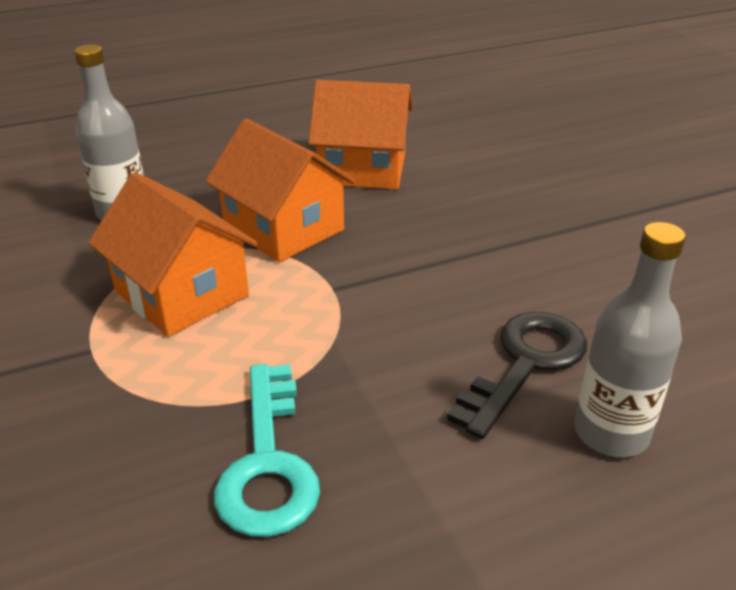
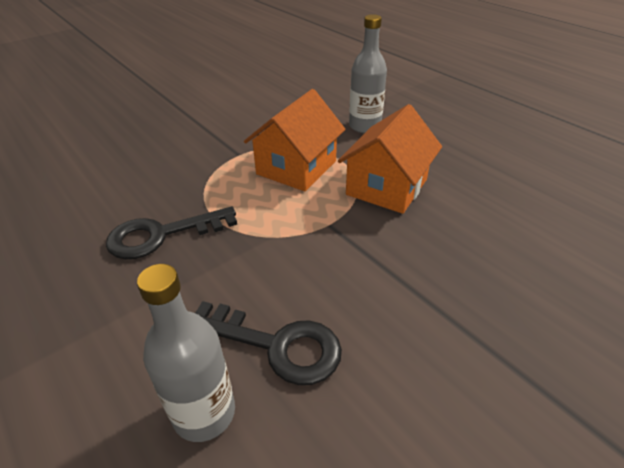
camera: 75 degrees right, 5 degrees up
turquoise key [214,364,320,537] -> black key [106,206,237,259]
orange house [308,80,412,189] -> none

